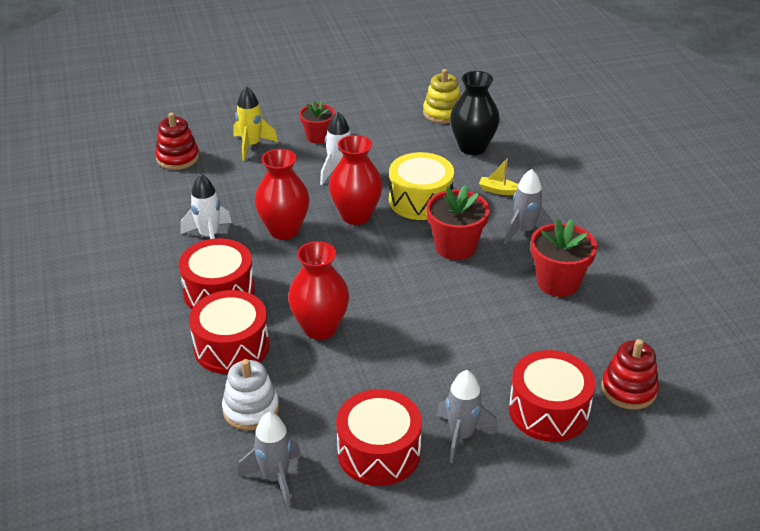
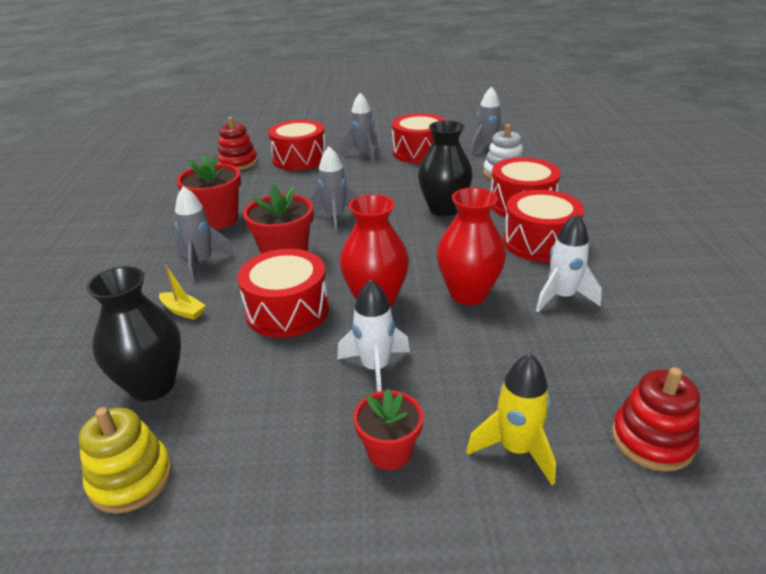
camera: 165 degrees left, 5 degrees down
red vase [288,241,349,340] -> black vase [418,120,473,216]
yellow drum [389,152,454,220] -> red drum [237,249,329,338]
none -> grey rocket [310,146,358,233]

